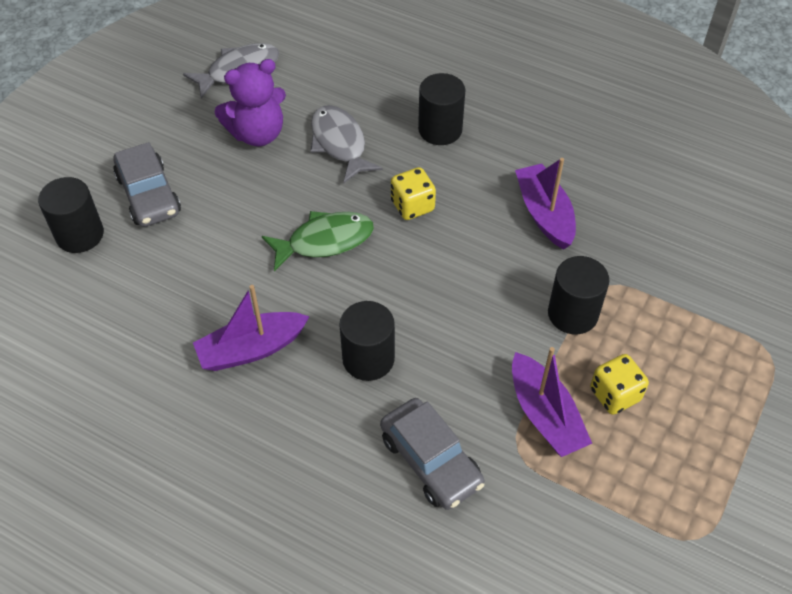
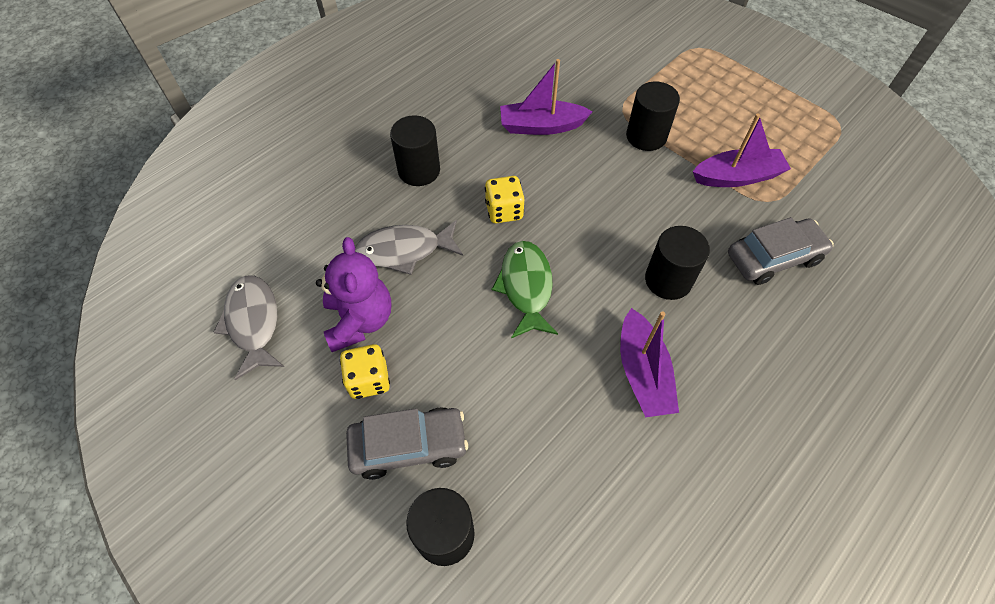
camera: 75 degrees left, 5 degrees up
yellow dice [590,354,649,415] -> yellow dice moved to [340,344,390,399]

